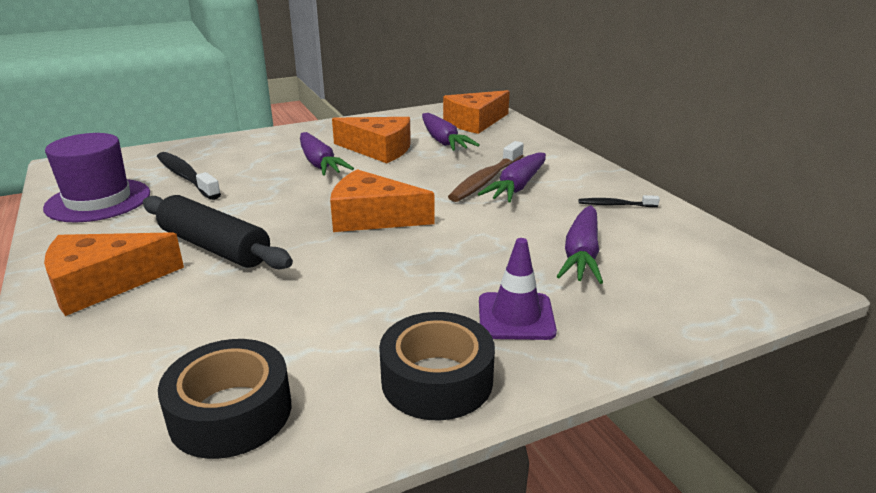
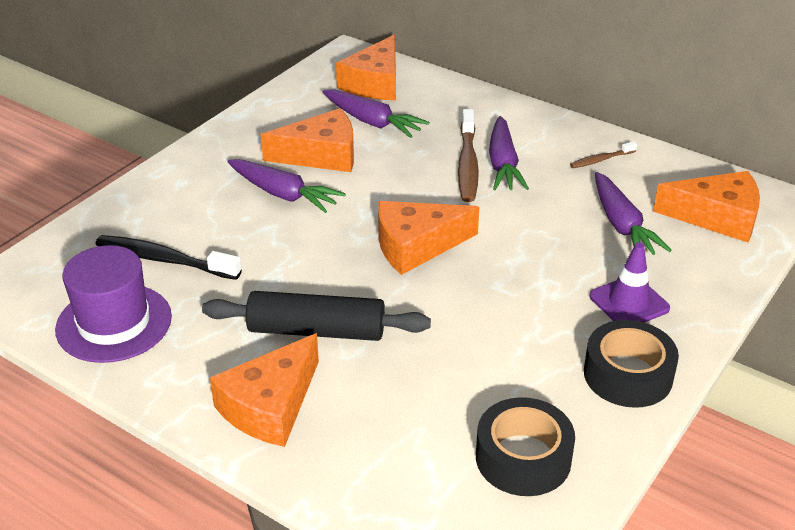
camera: 30 degrees left, 10 degrees up
black toothbrush [579,195,660,207] -> brown toothbrush [570,141,637,168]
none -> orange cheese [653,171,760,242]

